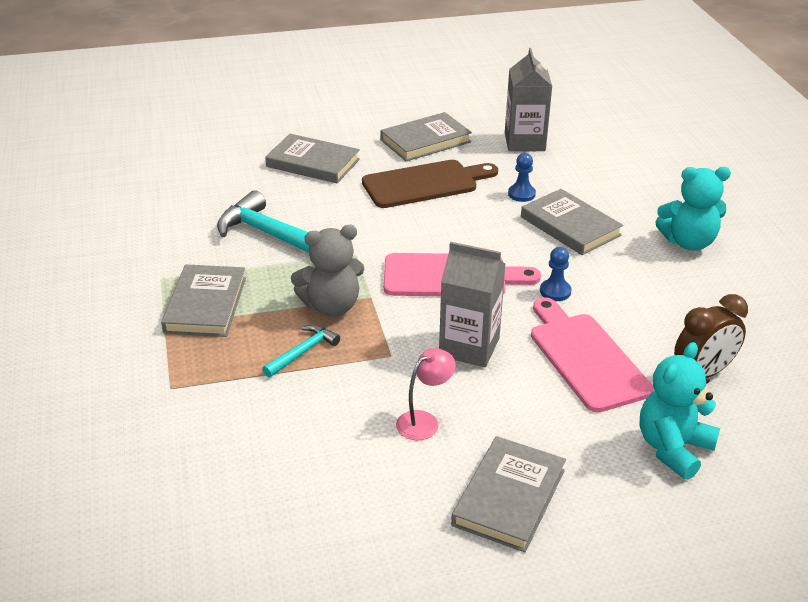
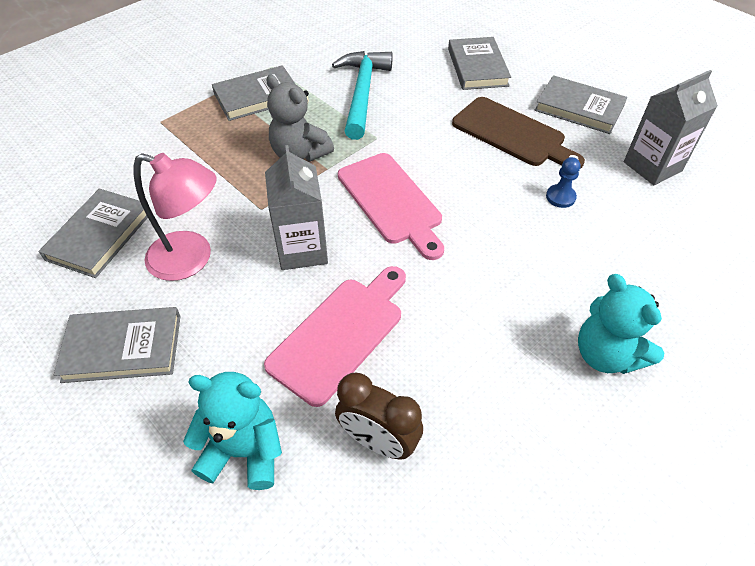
camera: 60 degrees right, 15 degrees up
turquoise hammer [262,325,340,377] -> none
pink lamp [396,348,456,440] -> pink lamp [134,153,216,281], size x1.75
grey book [521,189,623,255] -> grey book moved to [39,188,148,278]
blue pawn [540,247,572,301] -> none

